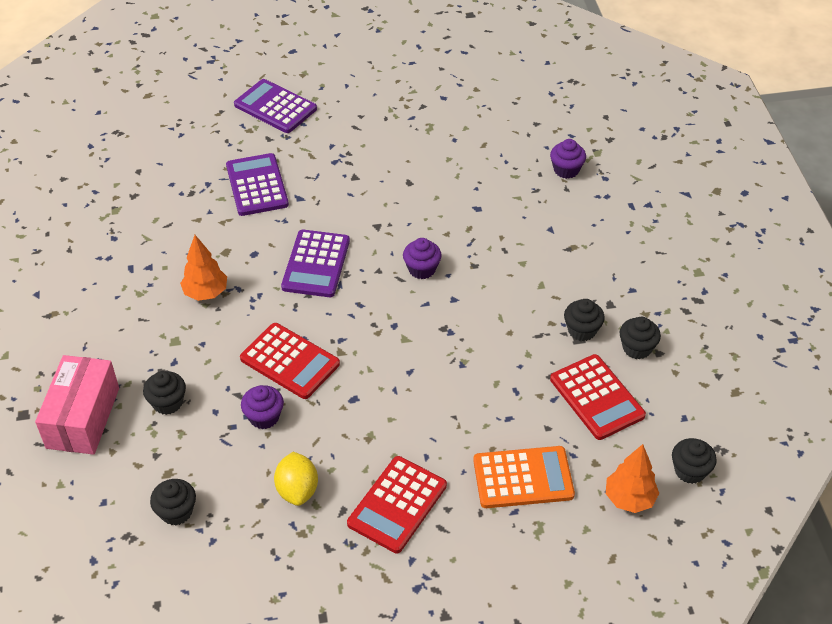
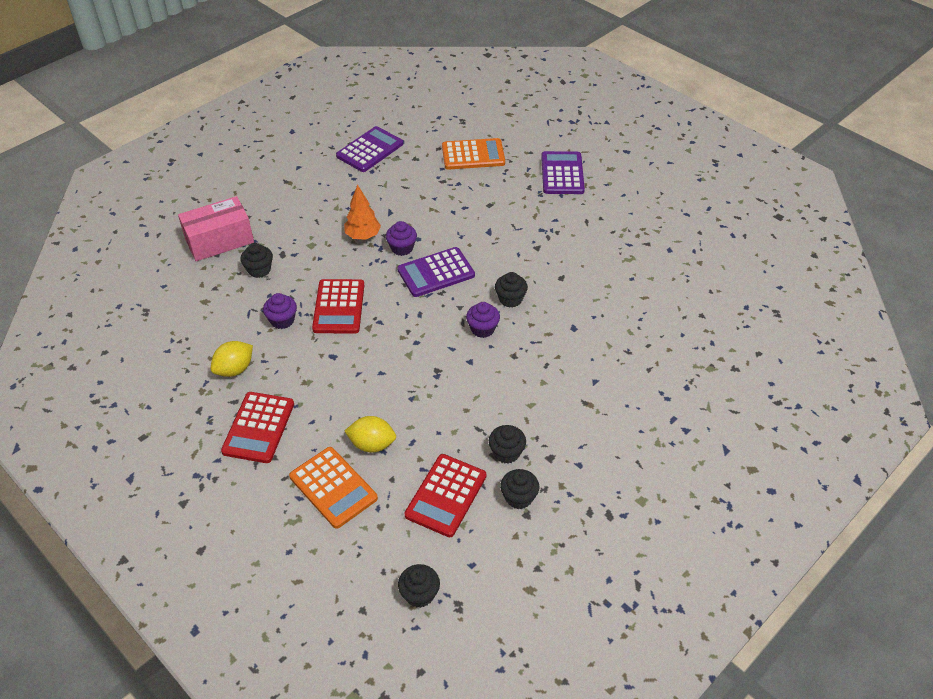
camera: 55 degrees right, 0 degrees up
black cupcake [150,479,196,526] -> black cupcake moved to [495,272,528,308]
purple calculator [226,153,289,216] -> purple calculator moved to [336,126,403,172]
red calculator [347,456,447,553] -> red calculator turned 75 degrees counterclockwise [221,392,294,463]
purple cupcake [550,139,586,179] -> purple cupcake moved to [386,221,417,256]
orange tree [606,444,659,513] -> none
none -> yellow lemon [345,416,396,453]
none -> orange calculator [442,138,505,170]

